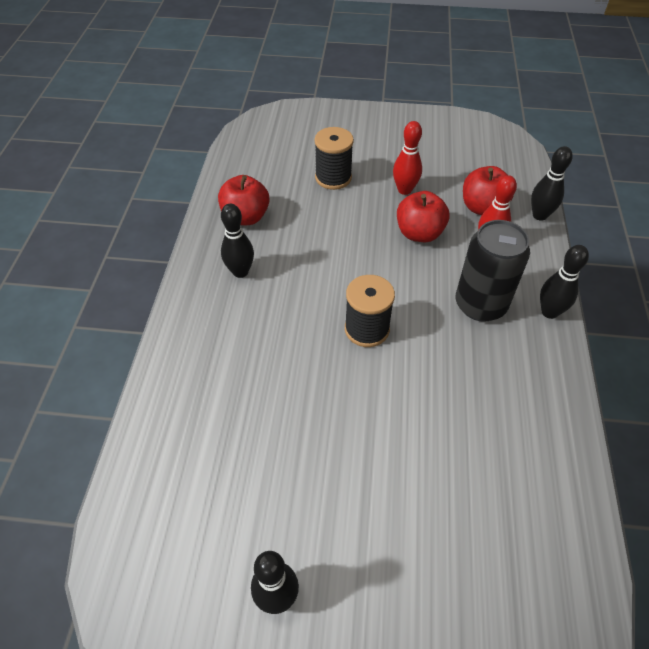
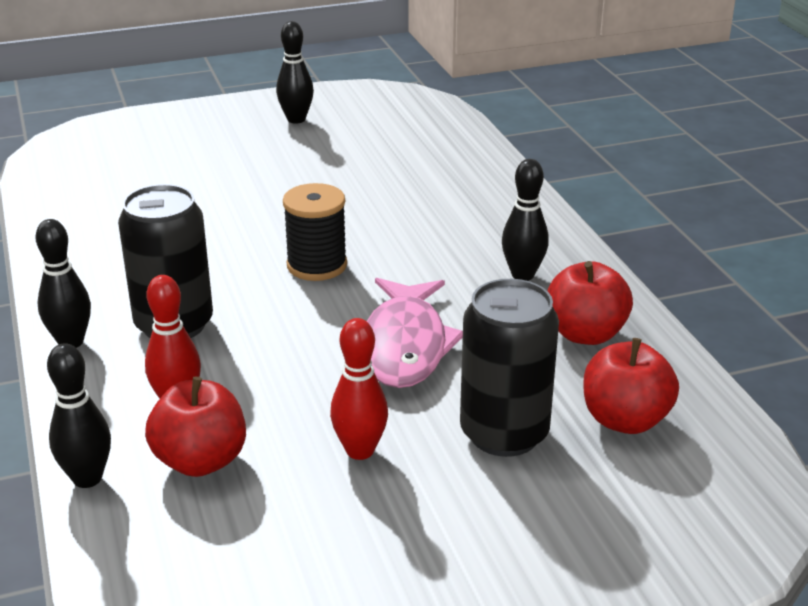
camera: 155 degrees right, 20 degrees down
black spool [315,127,354,190] -> black can [460,279,559,457]
red apple [397,191,449,243] -> red apple moved to [584,338,679,434]
none -> pink fish [367,278,463,388]

